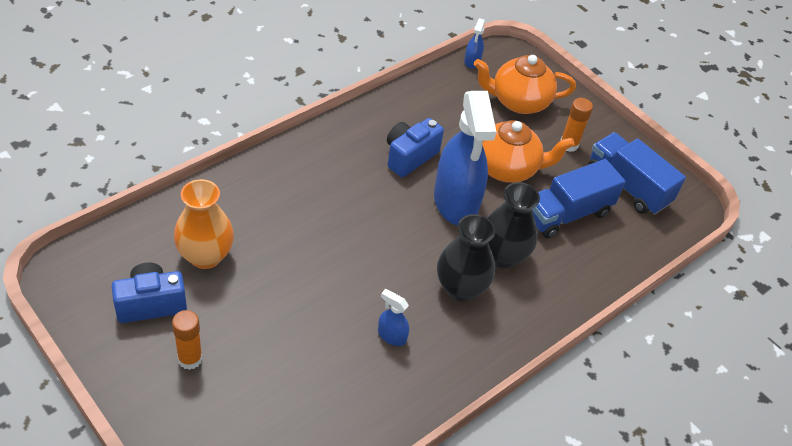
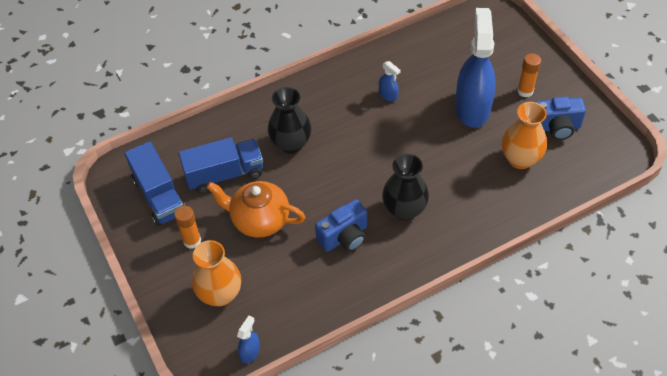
camera: 160 degrees left, 5 degrees up
blue spray bottle [434,91,496,226] -> blue spray bottle moved to [455,8,496,128]
black vase [437,214,495,301] -> black vase moved to [382,154,429,221]
orange teapot [474,55,576,114] -> orange vase [192,240,241,306]

